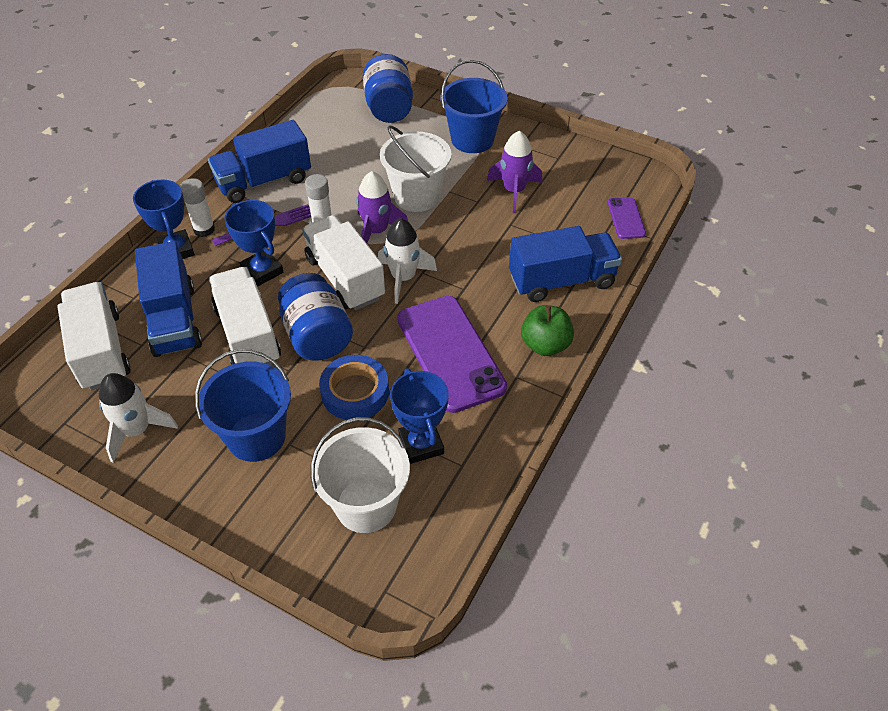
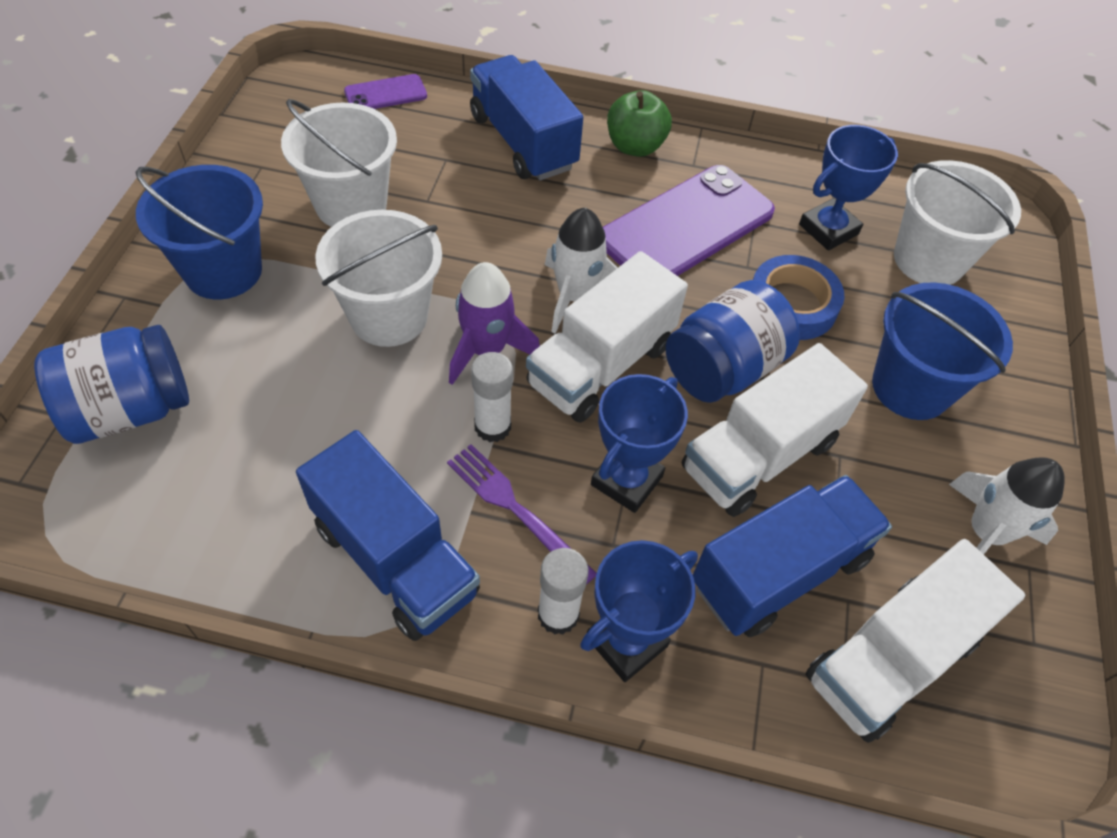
camera: 110 degrees left, 5 degrees up
purple rocket [487,131,542,213] -> white bucket [281,99,397,227]

